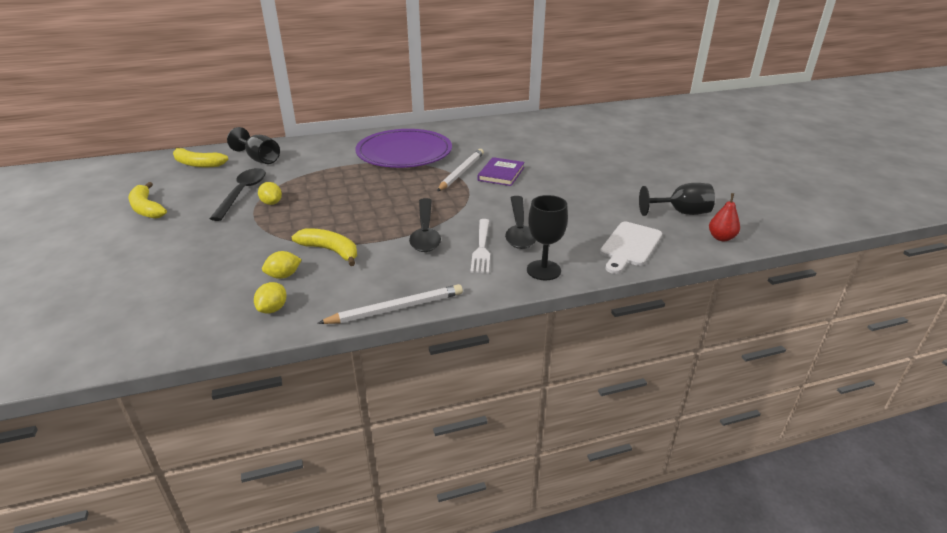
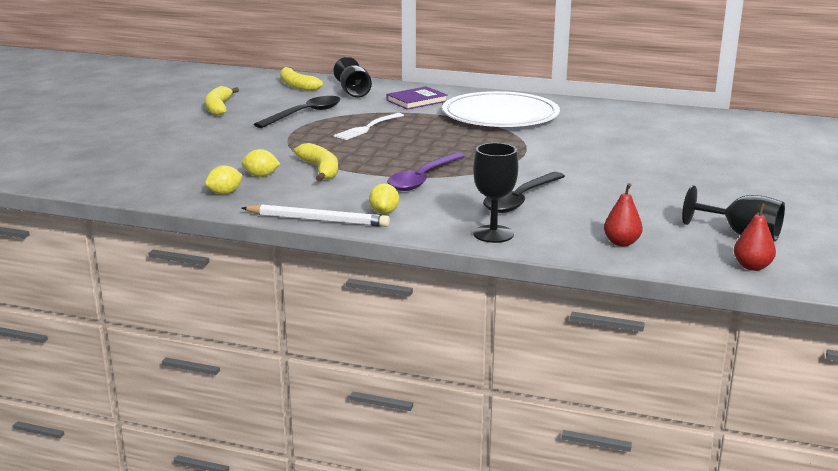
camera: 35 degrees right, 10 degrees down
yellow lemon [258,182,282,205] -> yellow lemon moved to [369,183,399,214]
purple plate [355,129,452,168] -> white plate [442,91,560,127]
black spoon [409,198,441,252] -> purple spoon [387,152,465,191]
white pencil [437,149,484,191] -> none
white fork [470,219,490,273] -> white fork moved to [333,113,404,140]
purple book [478,157,525,186] -> purple book moved to [386,87,448,110]
white cutting board [600,222,662,274] -> red pear [604,183,643,246]

